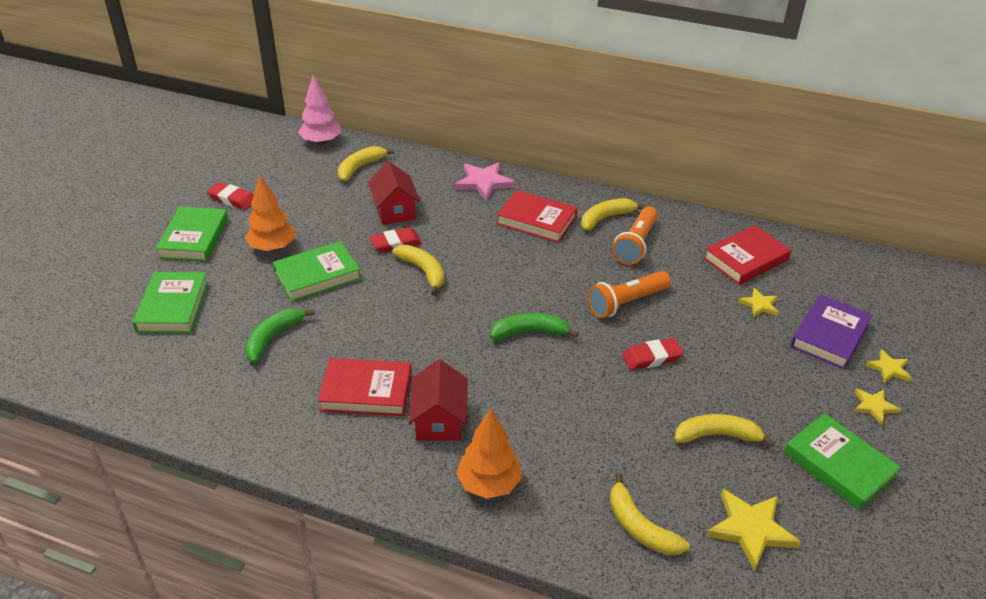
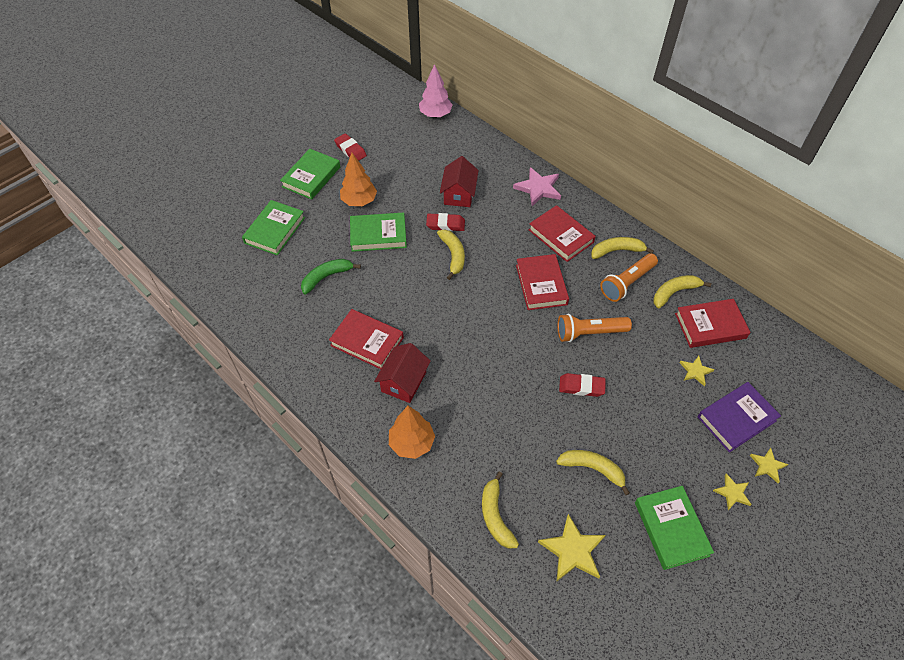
camera: 25 degrees right, 15 degrees up
yellow banana [338,146,395,181] -> yellow banana moved to [654,275,711,308]
green banana [490,313,579,339] -> none
none -> red book [516,254,569,310]

